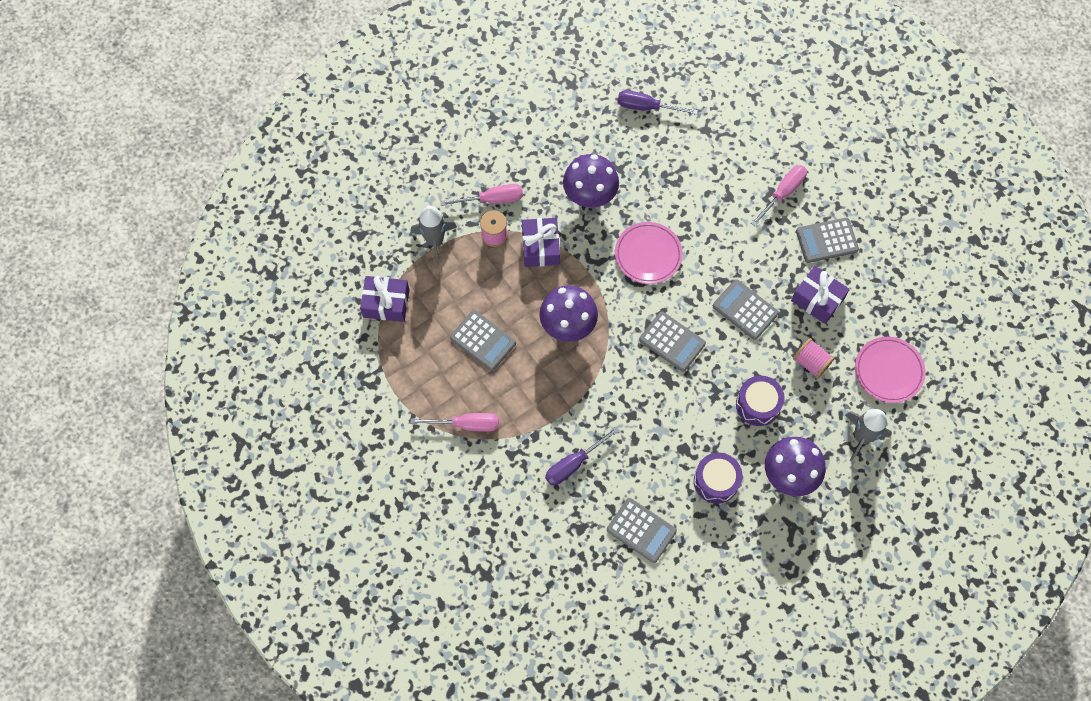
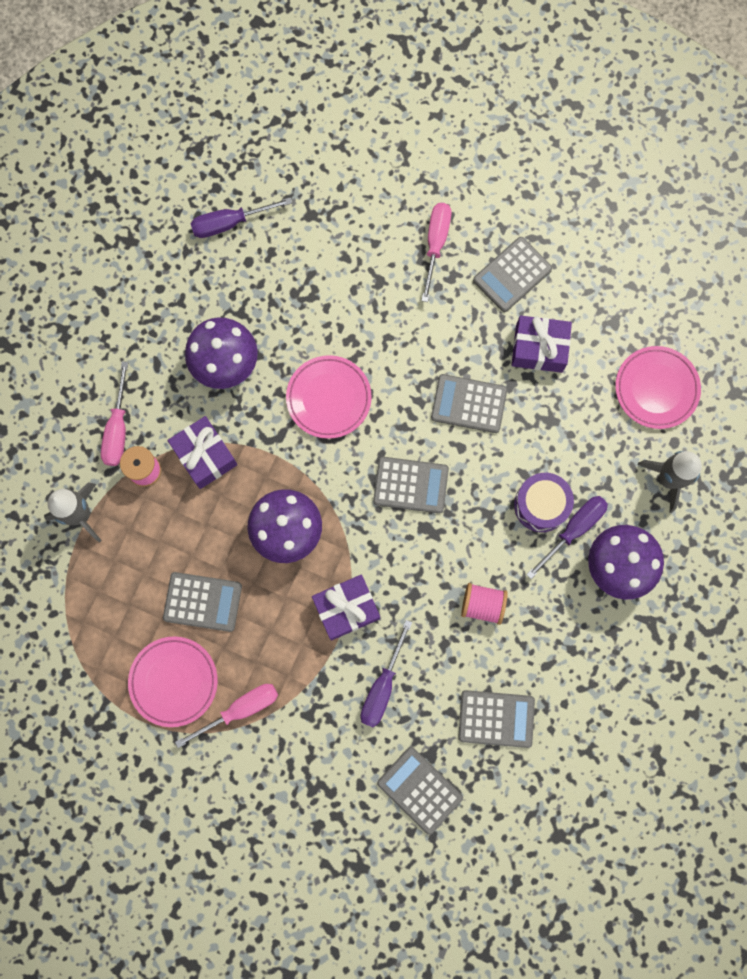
camera: 30 degrees left, 10 degrees up
purple gift [360,276,410,322] -> purple gift moved to [312,575,380,640]
pink screwdriver [440,184,523,206] -> pink screwdriver turned 135 degrees clockwise [101,361,129,466]
purple drum [694,453,742,504] -> none
pink spool [793,338,835,379] -> pink spool moved to [461,583,508,625]
none -> pink plate [128,637,218,727]
none -> grey calculator [377,747,463,835]
none -> purple screwdriver [526,496,608,579]

